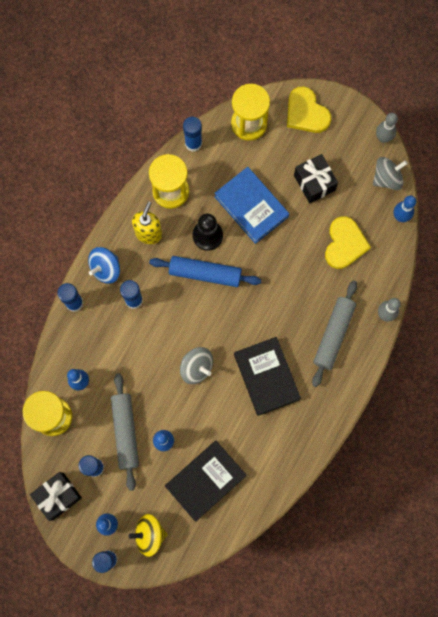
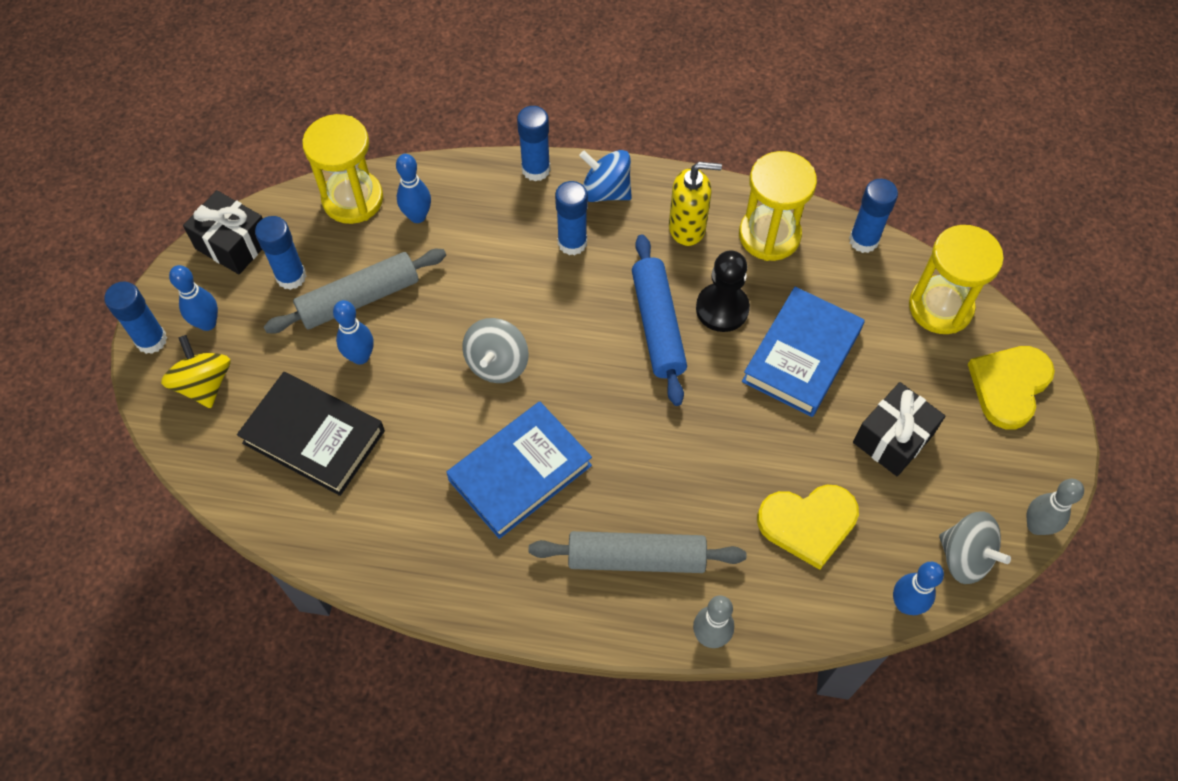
camera: 70 degrees right, 15 degrees down
black book [234,337,301,416] -> blue book [446,401,592,539]

